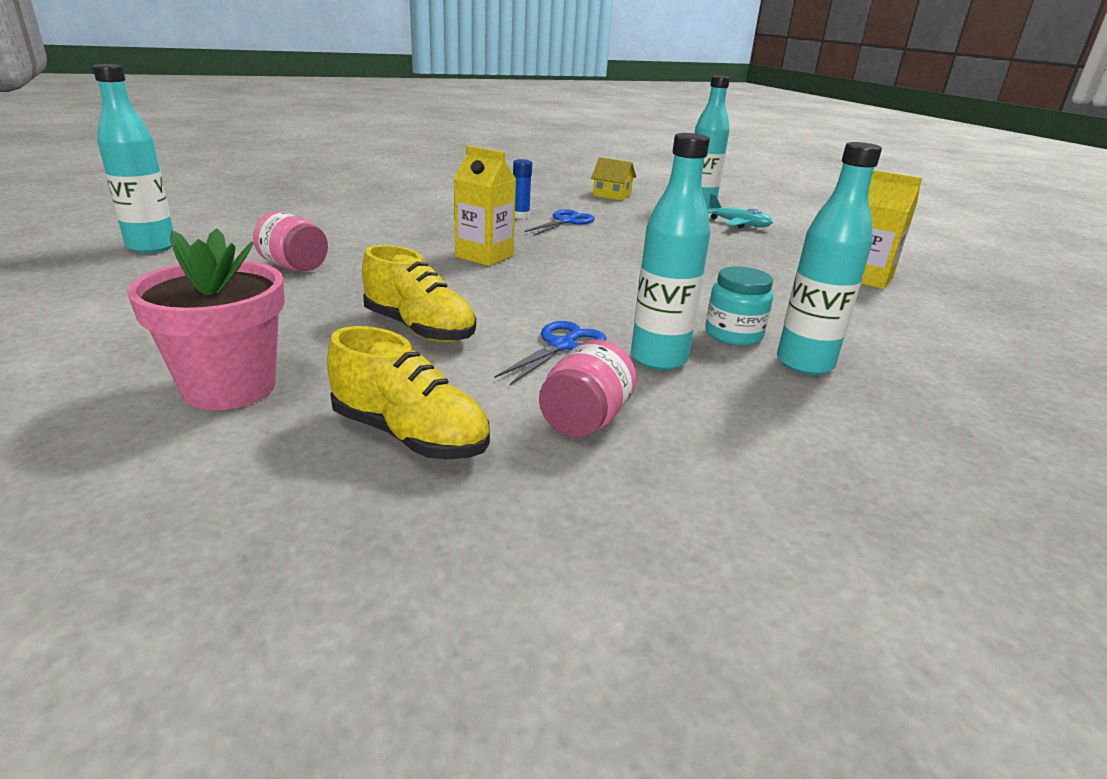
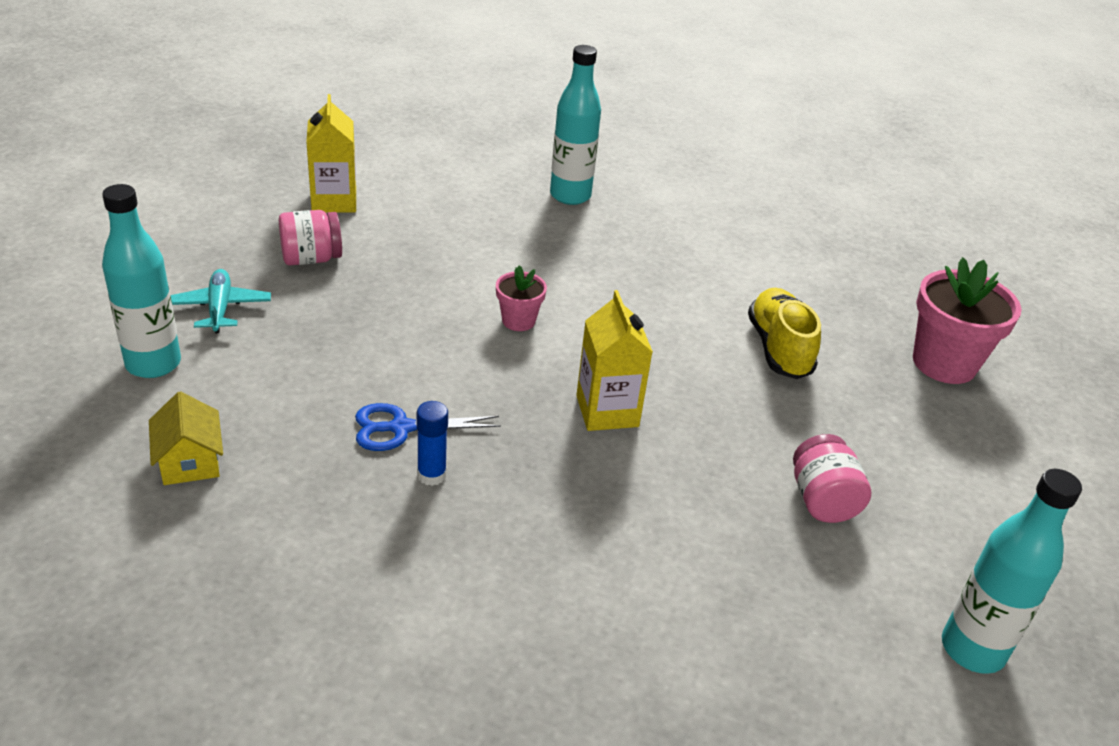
camera: 135 degrees left, 10 degrees up
yellow shoe [327,326,490,459] -> none
blue scissors [495,321,606,385] -> none
pink jar [539,339,636,438] -> pink jar moved to [279,210,342,265]
turquoise bottle [631,133,710,370] -> none
turquoise jar [705,266,773,346] -> none
none -> pink flower pot [496,265,547,331]

